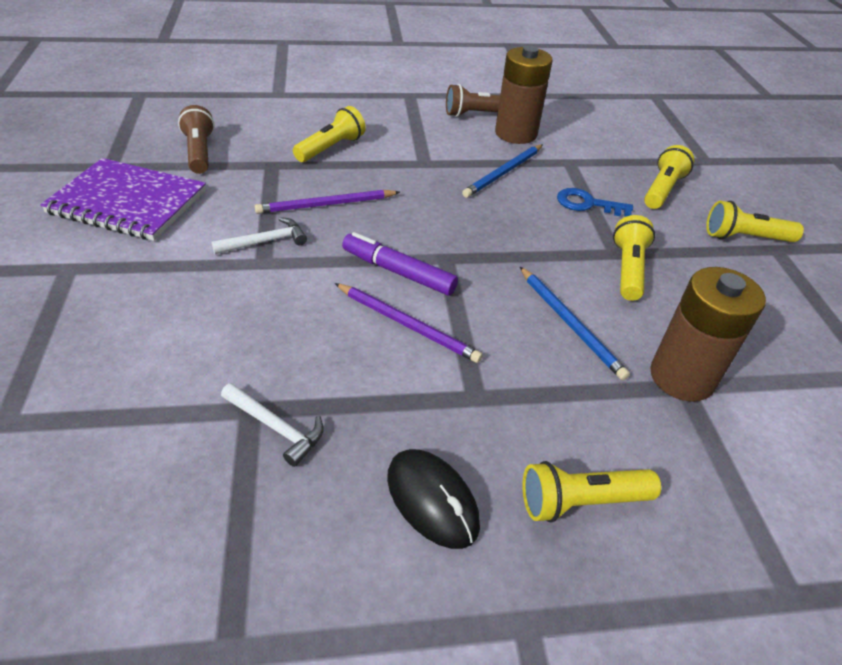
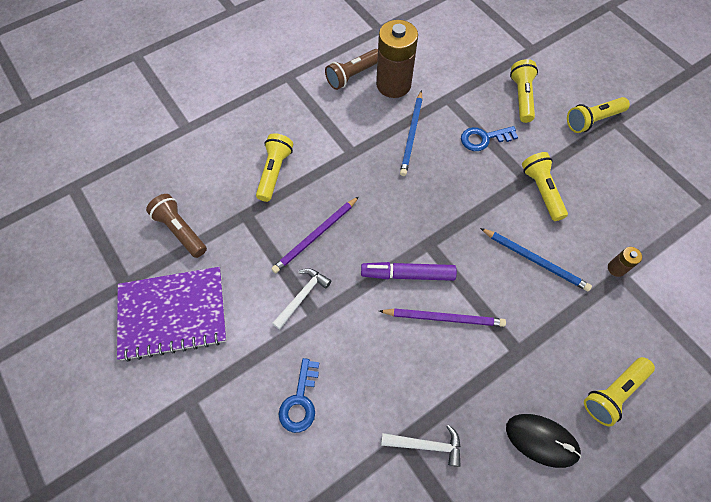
camera: 25 degrees left, 20 degrees up
brown battery [650,267,766,402] -> brown battery [608,247,642,277], size x0.43
none -> blue key [279,358,319,433]

